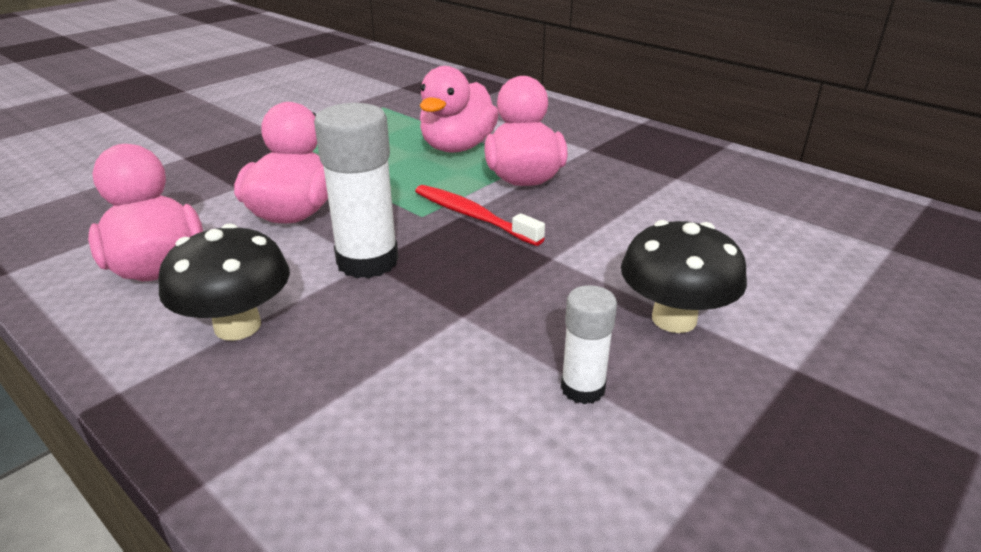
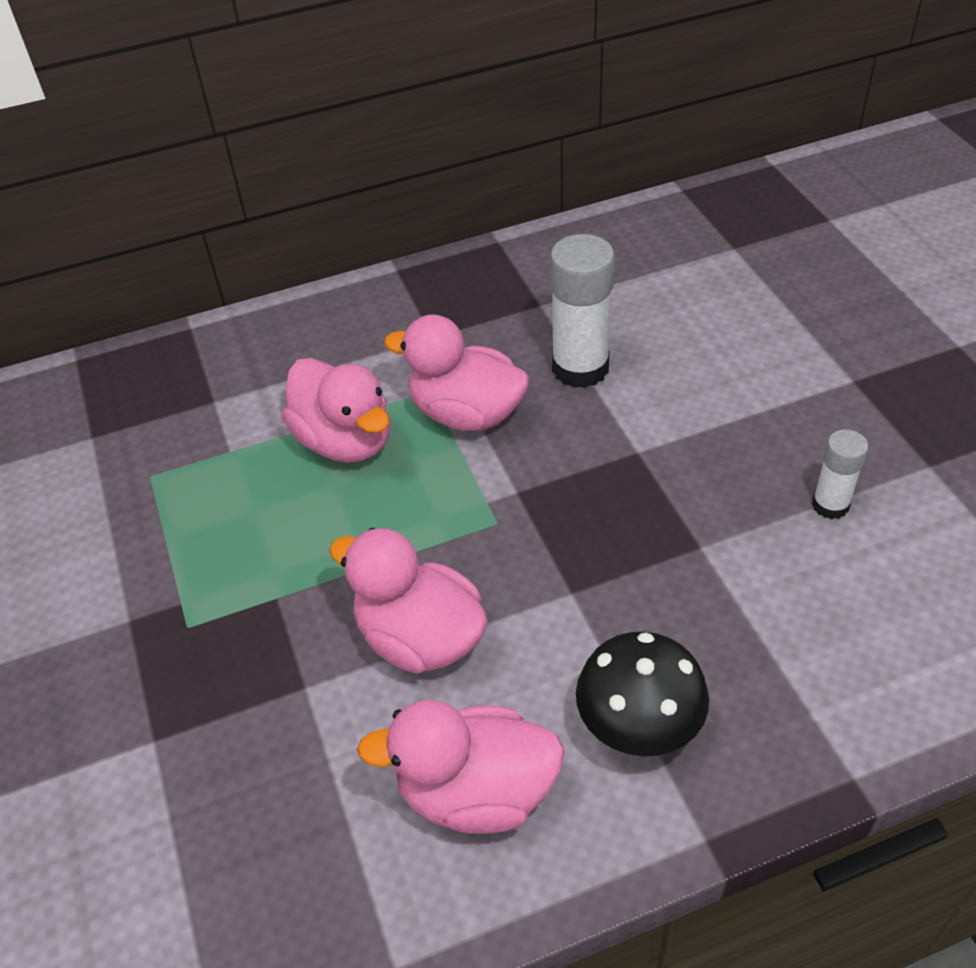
camera: 60 degrees left, 15 degrees up
white glue stick [314,103,399,279] -> white glue stick moved to [550,234,615,388]
red toothbrush [415,185,545,246] -> none
black mushroom [621,220,747,333] -> none

